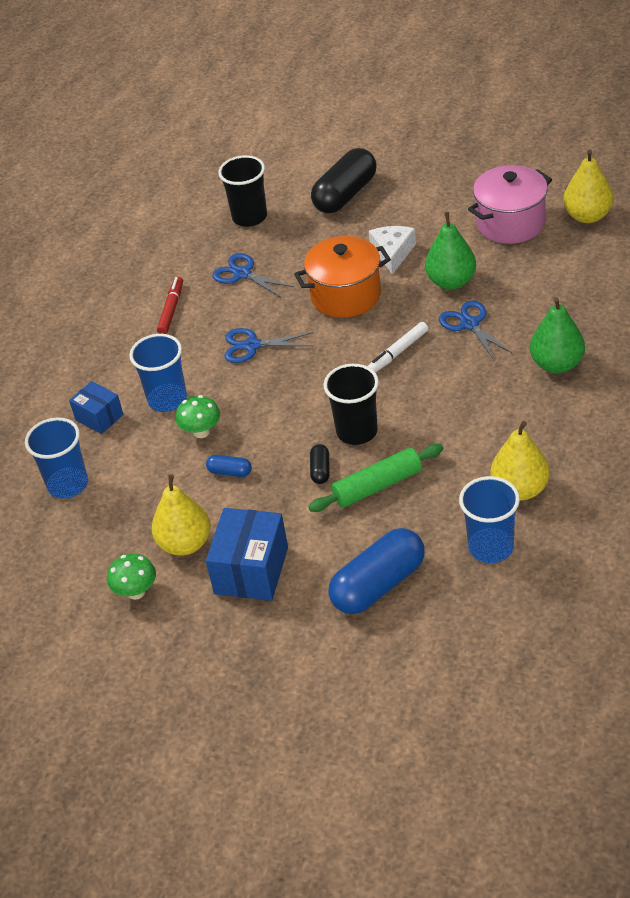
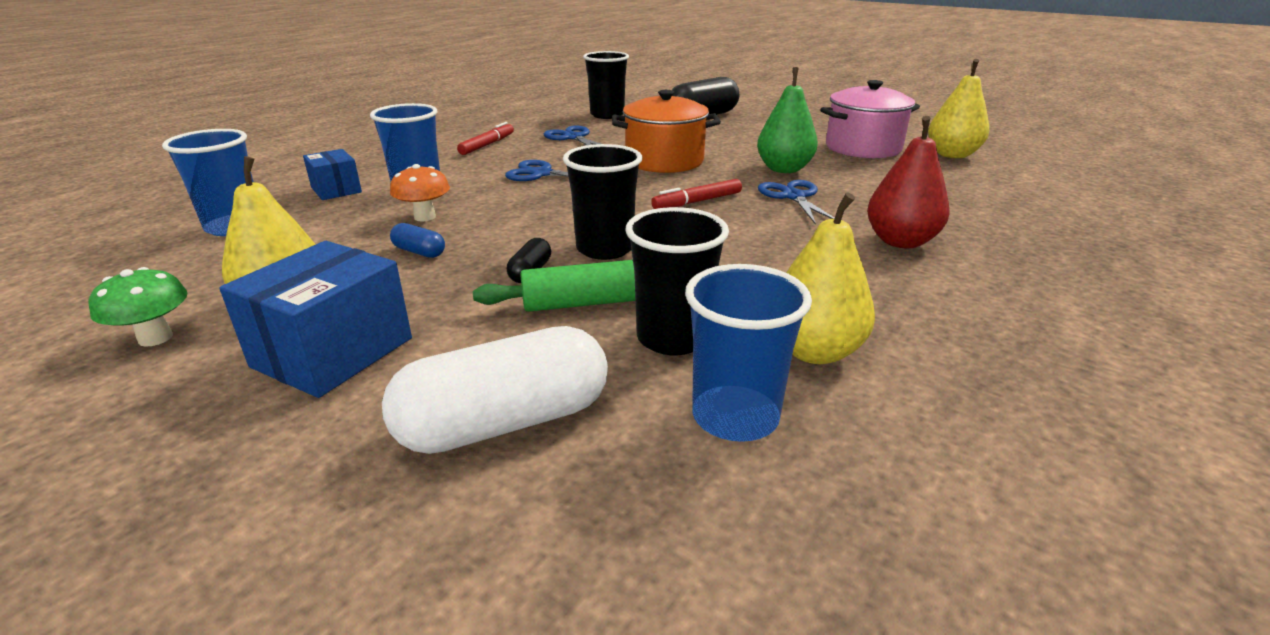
camera: 10 degrees right, 15 degrees down
green mushroom [176,395,220,438] -> orange mushroom [390,164,450,221]
blue capsule [328,528,425,614] -> white capsule [382,326,608,454]
white marker [367,322,428,373] -> red marker [651,179,742,209]
white cheese [369,226,416,275] -> none
green pear [530,297,585,374] -> red pear [867,116,950,248]
none -> black cup [625,207,729,355]

